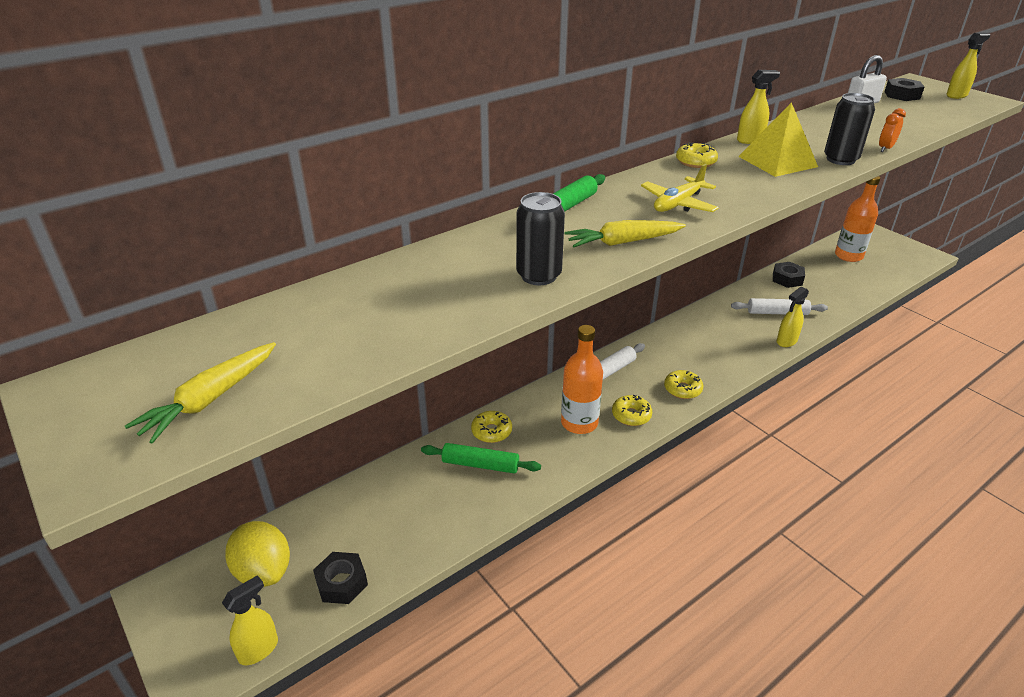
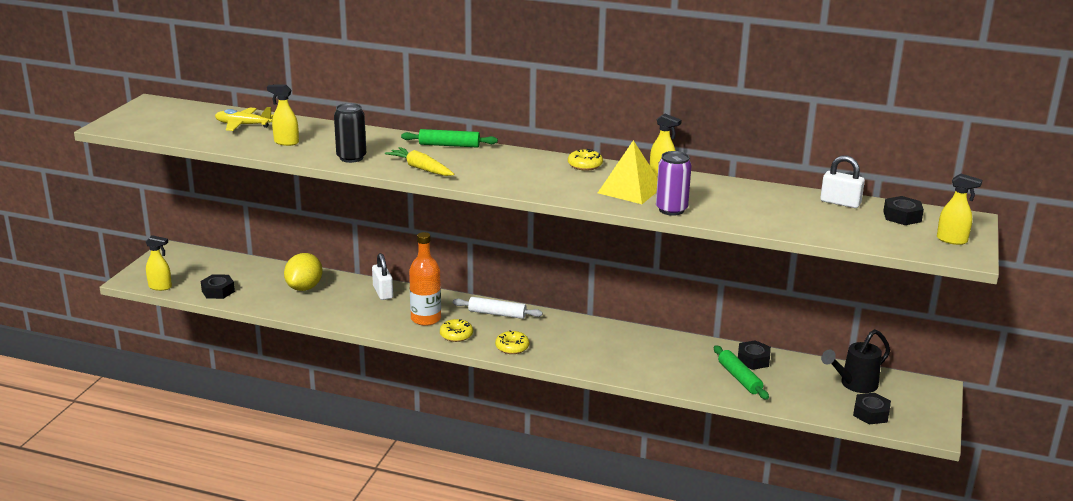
camera: 55 degrees right, 10 degrees down
yellow carrot [125,342,276,444] -> none
yellow lemon [225,521,290,587] -> yellow lemon moved to [284,253,323,291]
green rolling pin [421,443,541,474] -> green rolling pin moved to [714,345,769,400]
yellow donut [471,411,512,443] -> white padlock [372,253,393,300]
yellow plane [641,164,719,212] -> yellow plane moved to [215,107,273,131]
white rolling pin [731,298,828,315] -> none
yellow spray bottle [777,286,809,347] -> yellow spray bottle moved to [267,85,299,146]
black can [824,93,875,165] -> purple can [656,151,691,216]
orange bottle [835,176,880,262] -> black watering can [821,329,890,393]
orange clock [879,108,906,152] -> none
none -> black nut [853,393,891,425]

